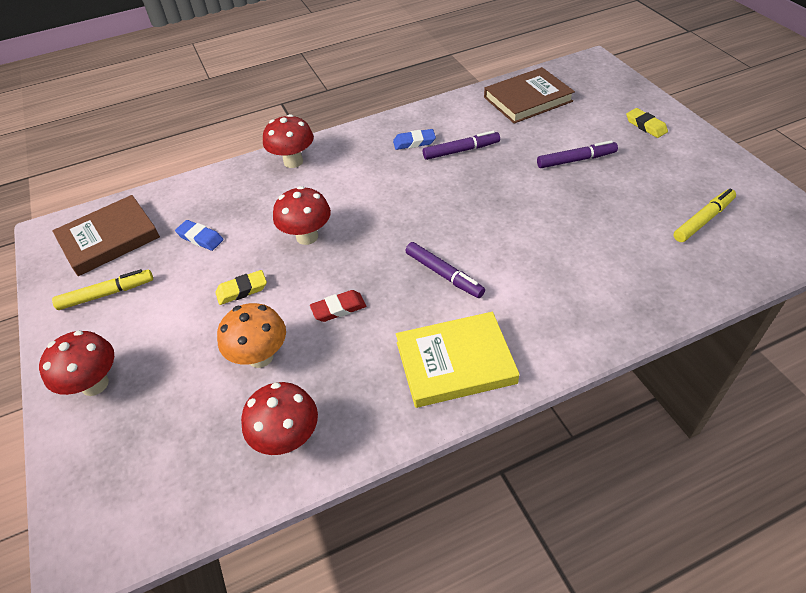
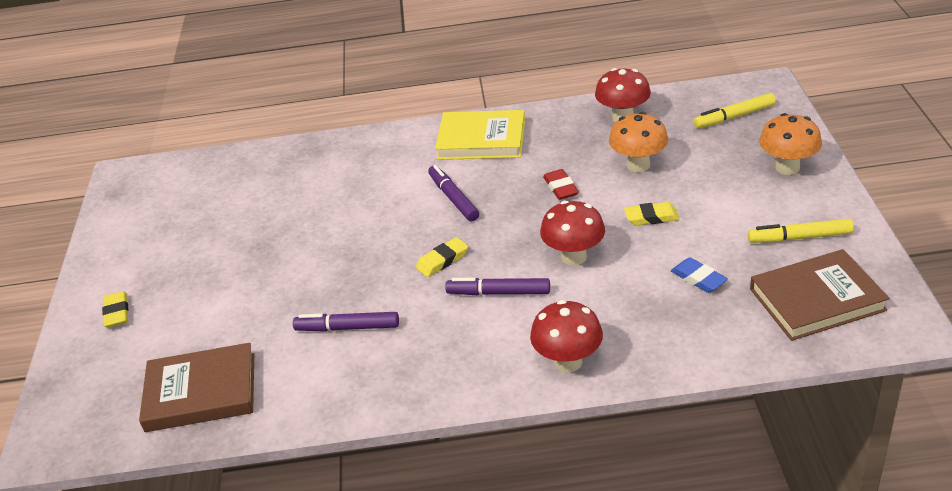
camera: 160 degrees left, 10 degrees down
red mushroom [39,330,114,396] -> orange mushroom [759,113,822,175]
red eraser [310,290,366,322] -> red eraser turned 75 degrees clockwise [543,169,579,200]
blue eraser [393,129,436,150] -> none
purple marker [537,140,618,168] -> purple marker moved to [445,278,550,295]
yellow marker [673,189,736,242] -> yellow marker moved to [694,93,776,128]
none -> yellow eraser [416,237,468,277]

